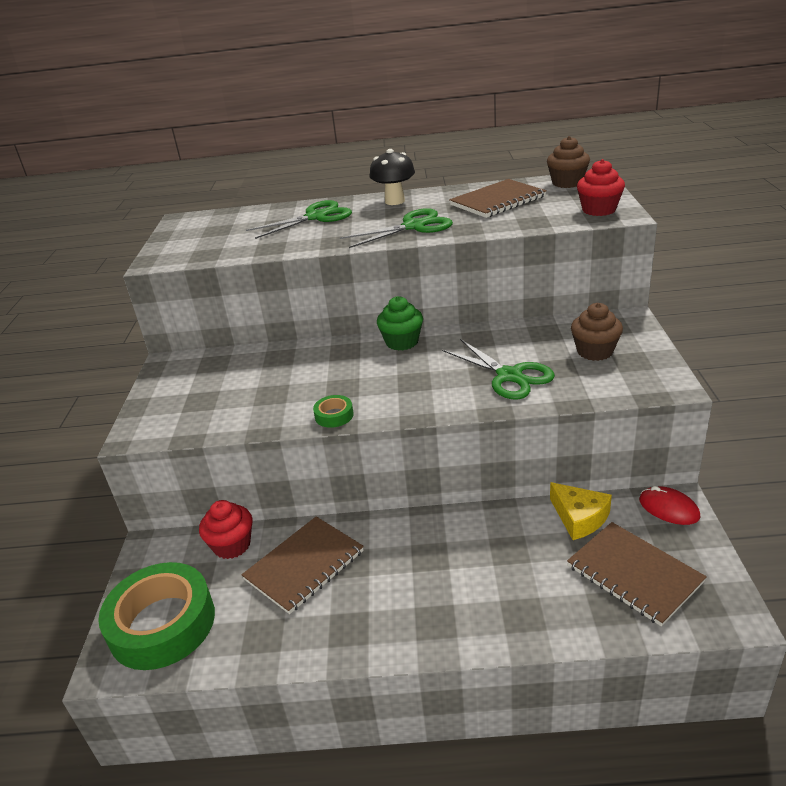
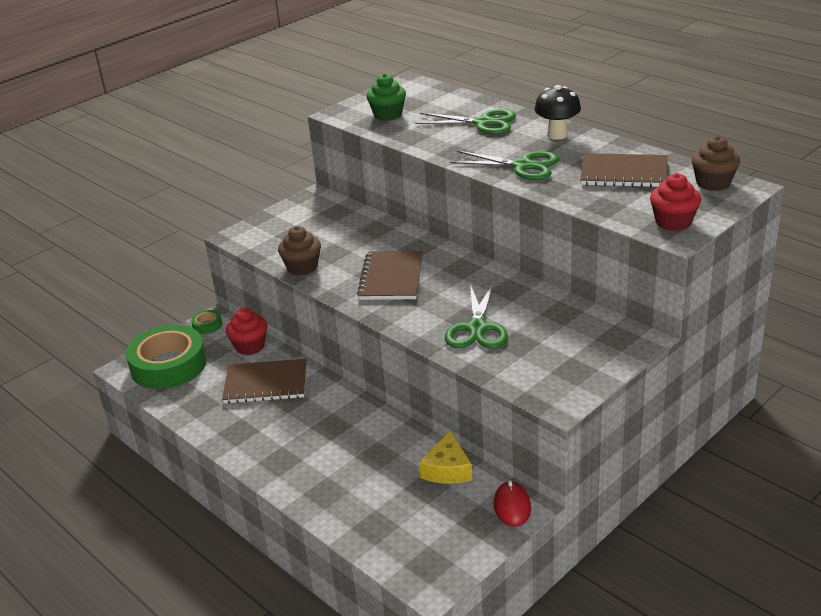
camera: 45 degrees right, 0 degrees up
green tape [313,395,354,428] -> green tape moved to [191,310,222,334]
green cupcake [377,296,423,351] -> green cupcake moved to [367,74,406,121]
brown notebook [567,522,707,627] -> brown notebook moved to [357,251,423,300]
brown cupcake [571,303,623,361] -> brown cupcake moved to [278,226,321,276]

